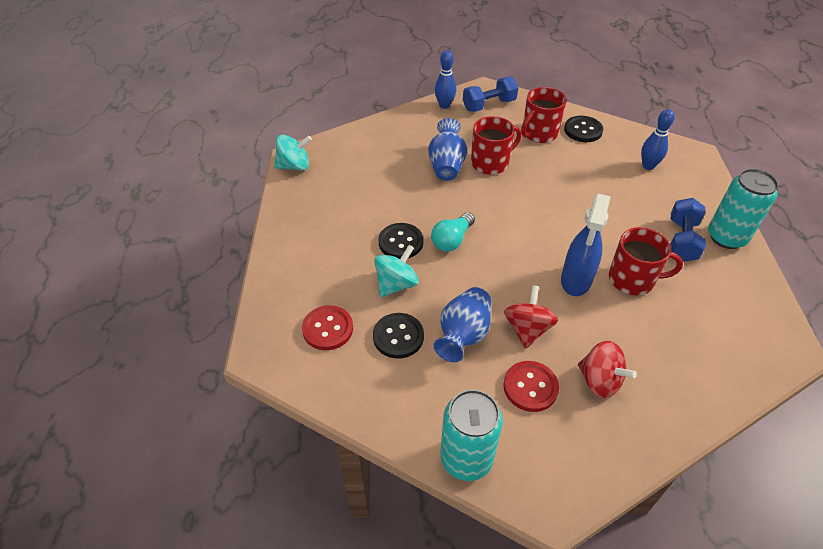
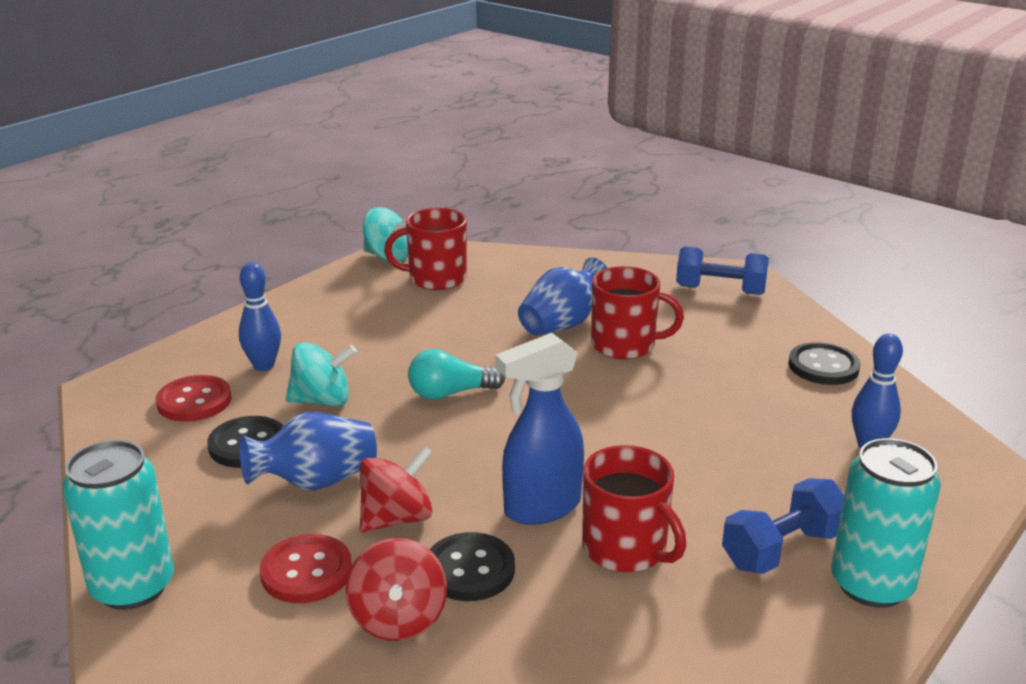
camera: 40 degrees right, 20 degrees down
black button [378,223,423,259] -> black button moved to [430,532,515,601]
blue bowling pin [435,50,456,109] -> blue bowling pin moved to [239,262,281,371]
red mug [521,87,567,143] -> red mug moved to [384,208,467,290]

